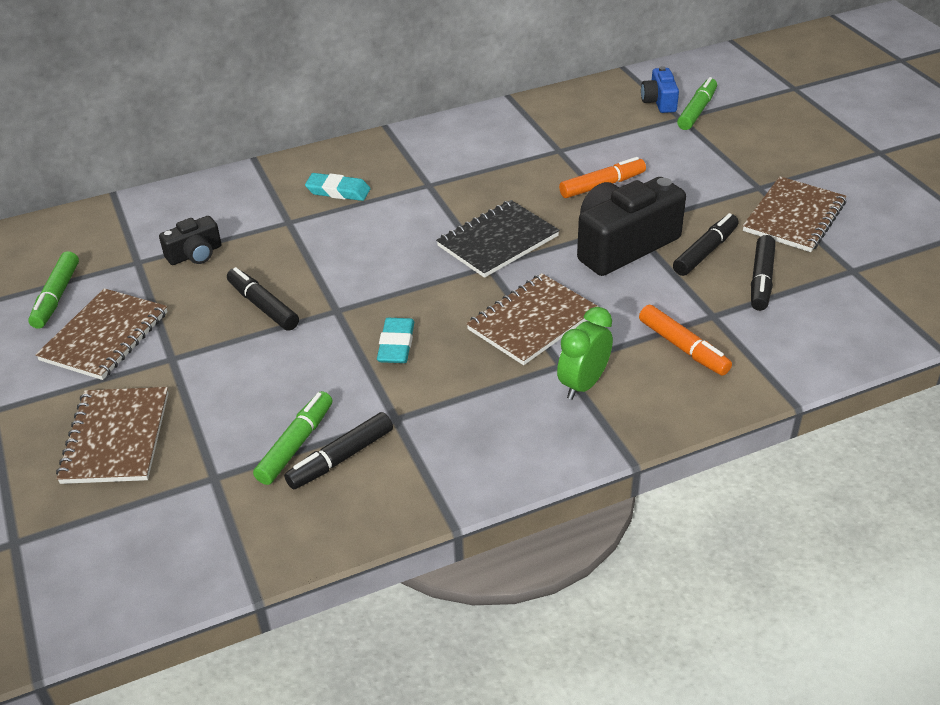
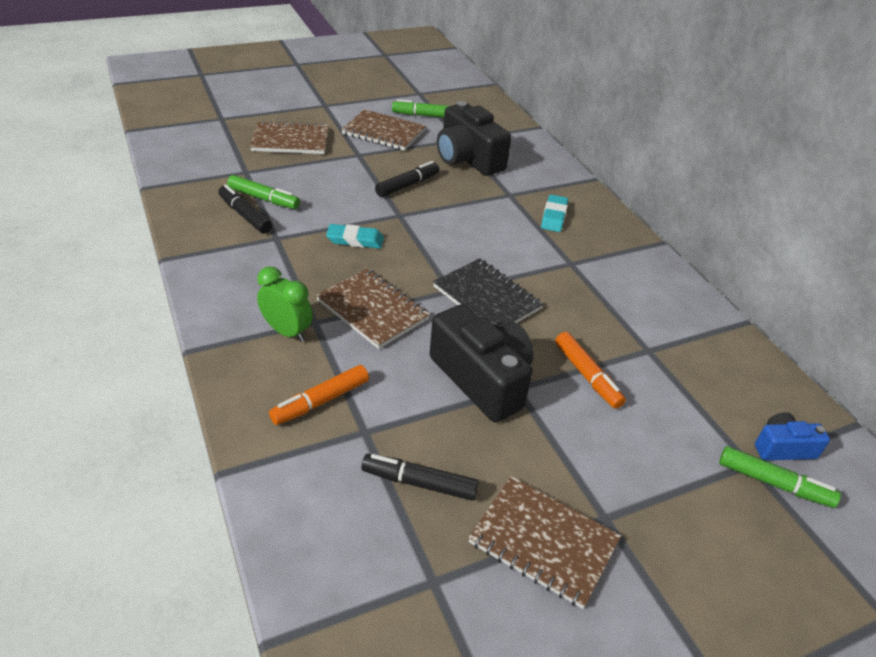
camera: 85 degrees right, 0 degrees up
black camera [159,216,221,265] -> black camera [437,101,511,176], size x1.94
black marker [673,213,739,276] -> none

